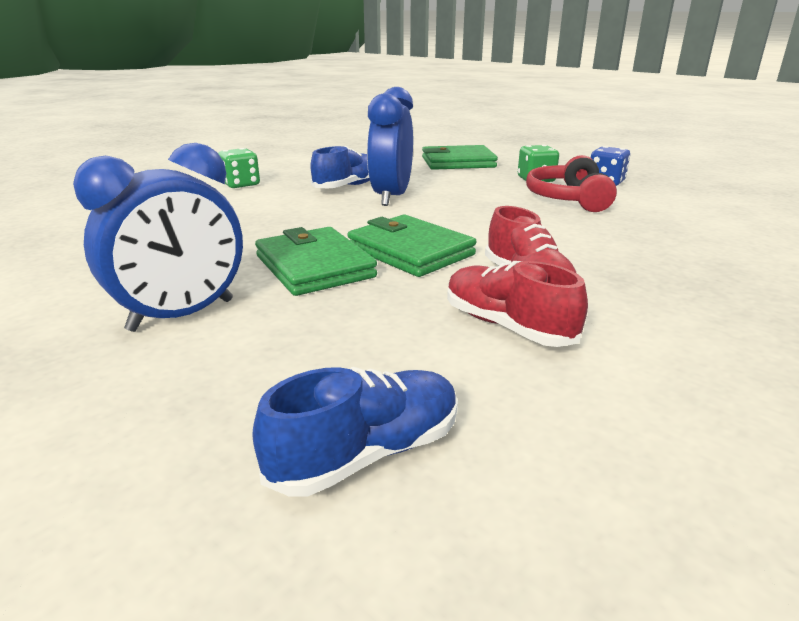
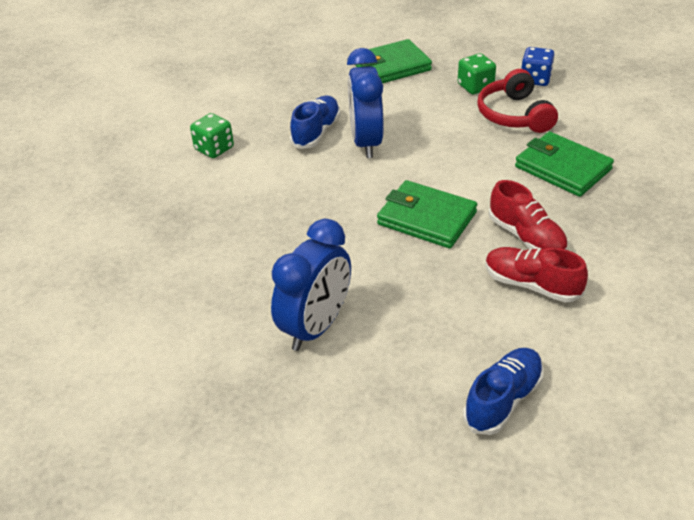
camera: 15 degrees left, 15 degrees up
green wallet [255,227,377,296] -> green wallet moved to [515,132,614,197]

